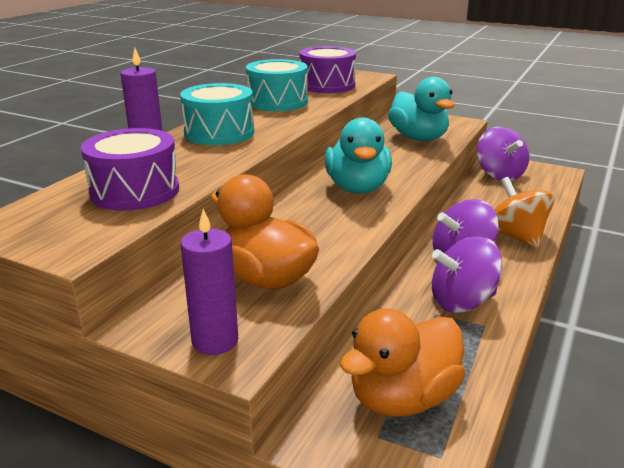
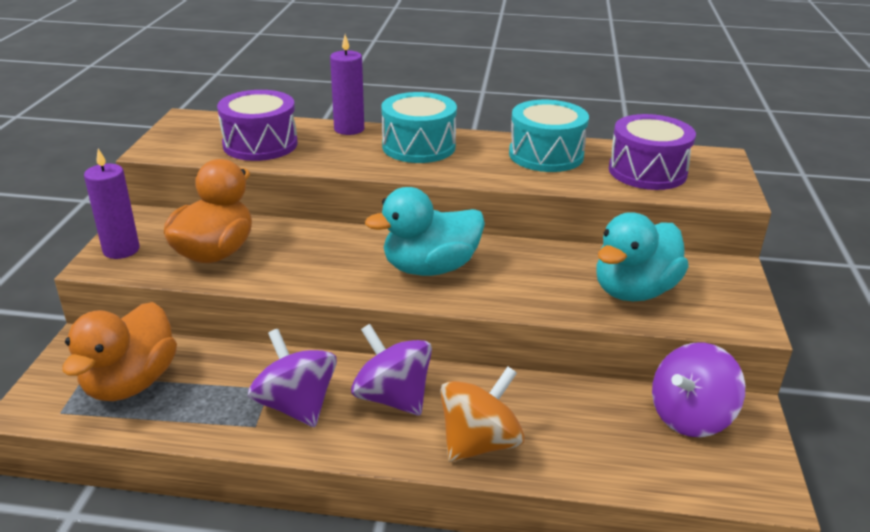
camera: 70 degrees right, 5 degrees up
orange duck [340,308,465,417] -> orange duck turned 105 degrees counterclockwise [63,302,177,401]

